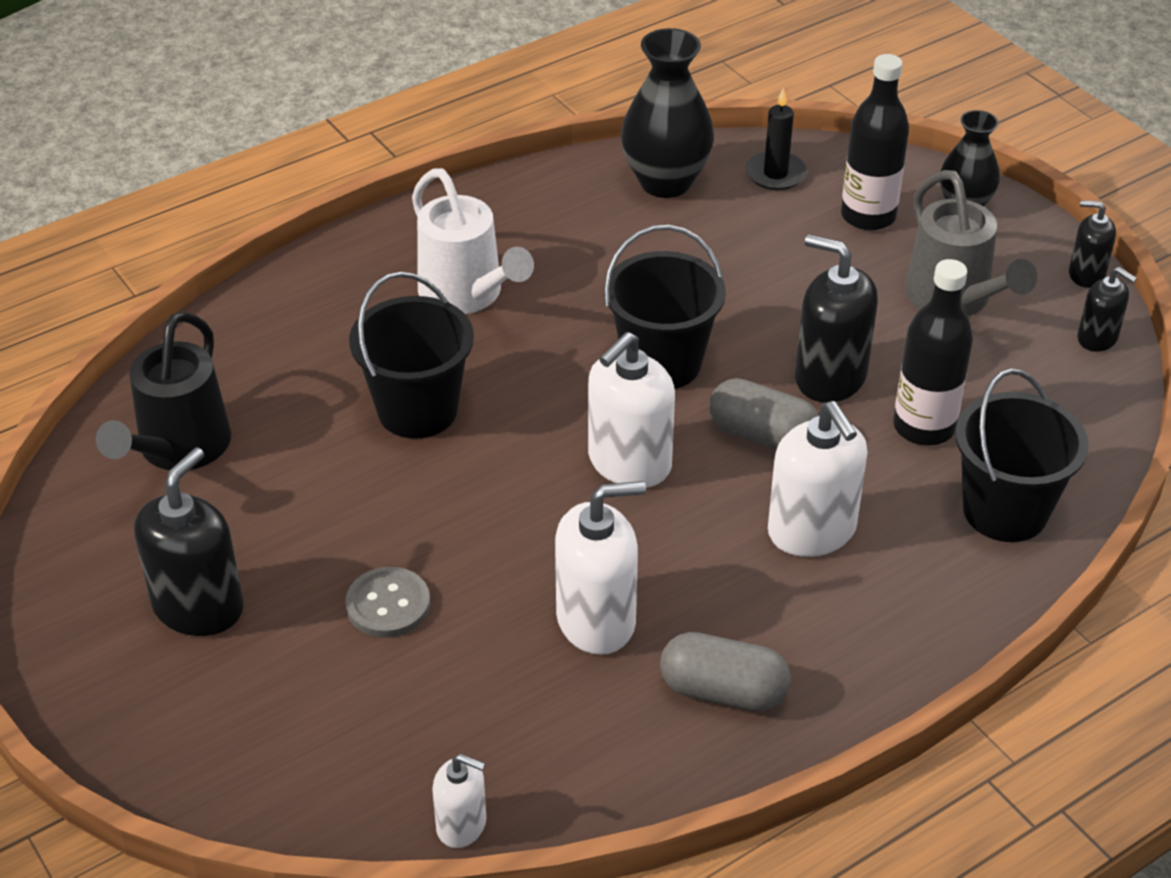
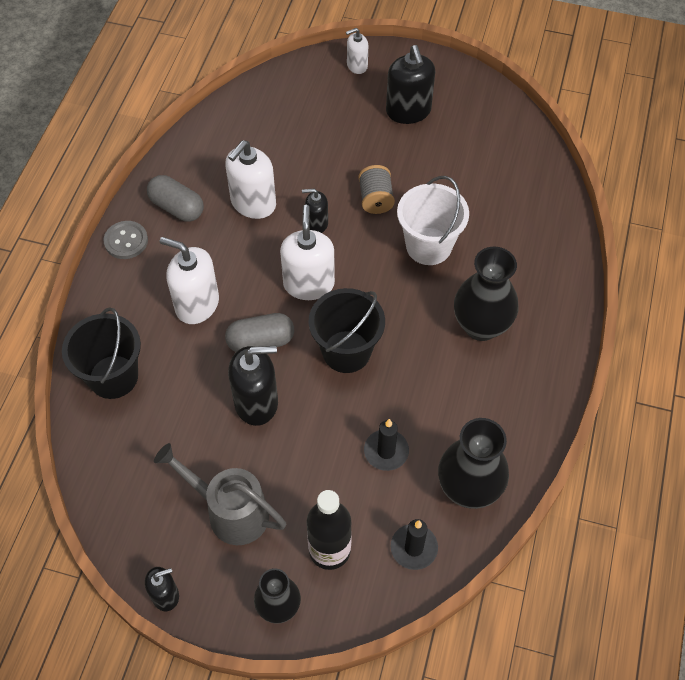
camera: 140 degrees right, 15 degrees up
black watering can [96,311,231,470] -> none
grey button [345,567,430,638] -> grey button moved to [103,221,148,259]
black bucket [349,272,474,439] -> white bucket [397,176,469,265]
white watering can [412,168,534,314] -> black vase [454,247,518,341]
white soap dispenser [432,754,486,848] -> white soap dispenser moved to [346,28,368,74]
grey capsule [660,632,791,711] -> grey capsule turned 60 degrees clockwise [147,175,204,222]
black bottle [893,259,973,446] -> none
black soap dispenser [1077,267,1137,352] -> black soap dispenser moved to [302,189,328,233]
none -> grey spool [359,165,395,214]
none -> black candle [364,419,409,471]

